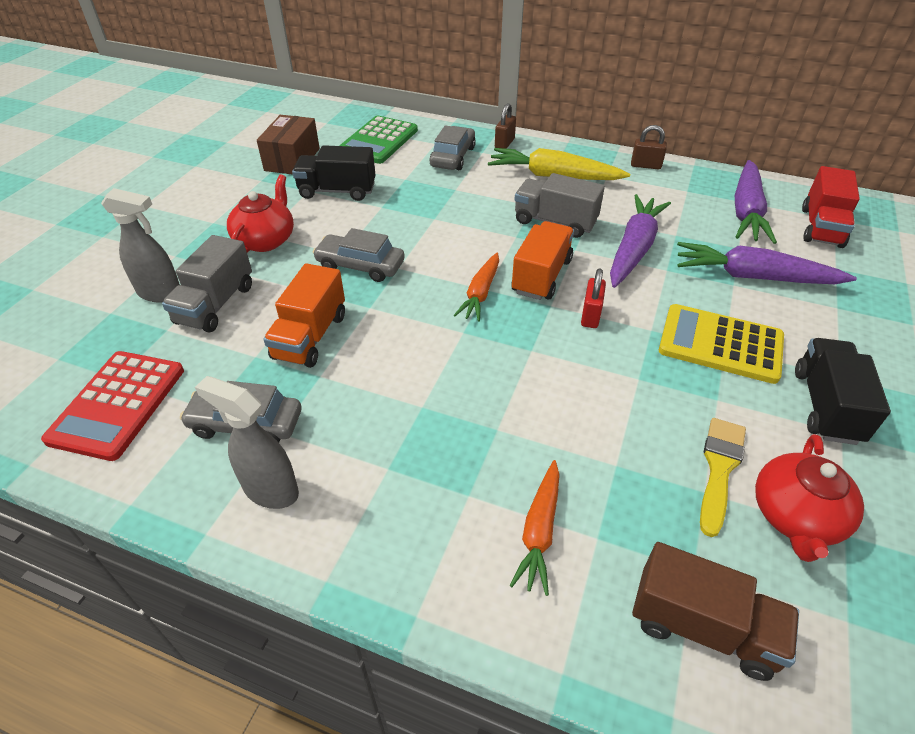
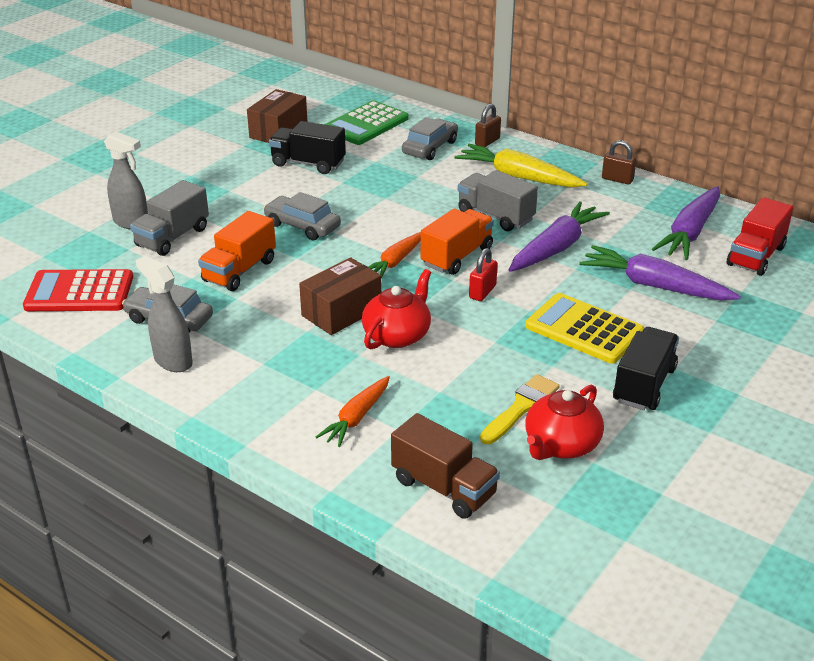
camera: 15 degrees right, 10 degrees down
red calculator [41,351,184,461] -> red calculator turned 60 degrees clockwise [23,269,133,311]
red teapot [227,174,294,252] -> red teapot moved to [362,269,431,349]
none -> brown box [299,257,381,335]

